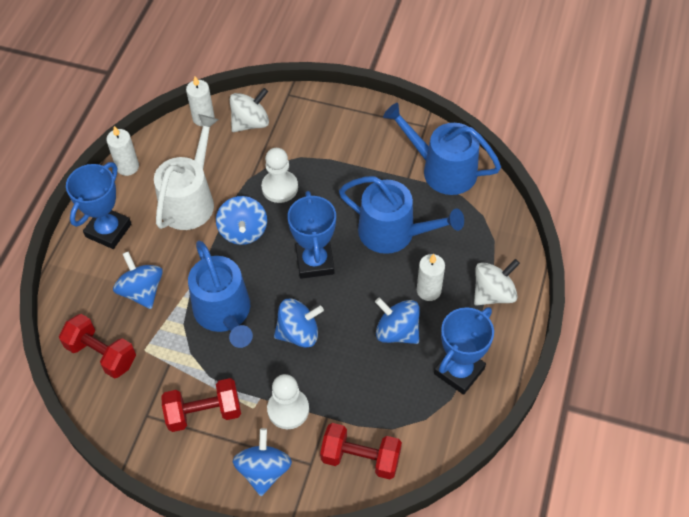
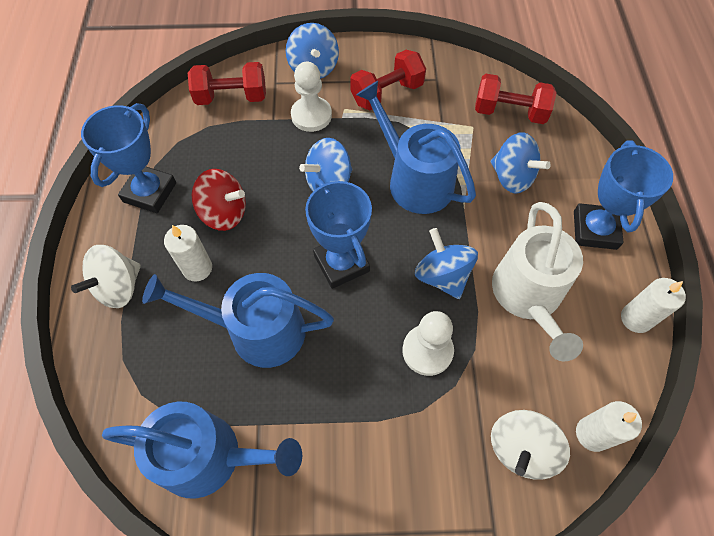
camera: 160 degrees right, 5 degrees up
blue spinning top [375,298,420,344] -> red spinning top [192,169,246,231]

